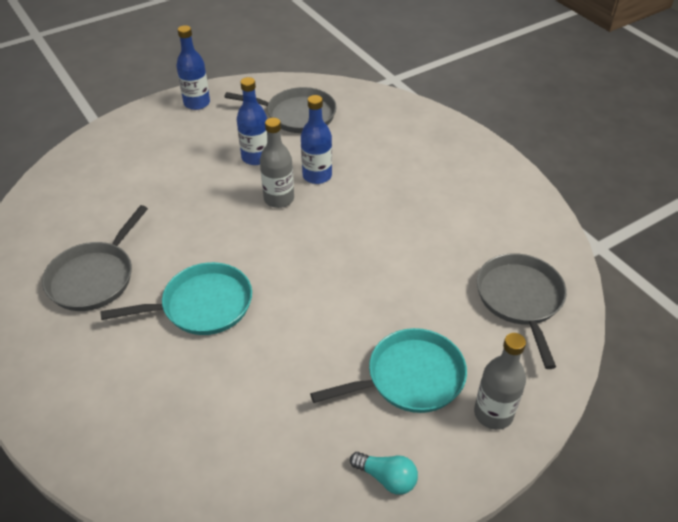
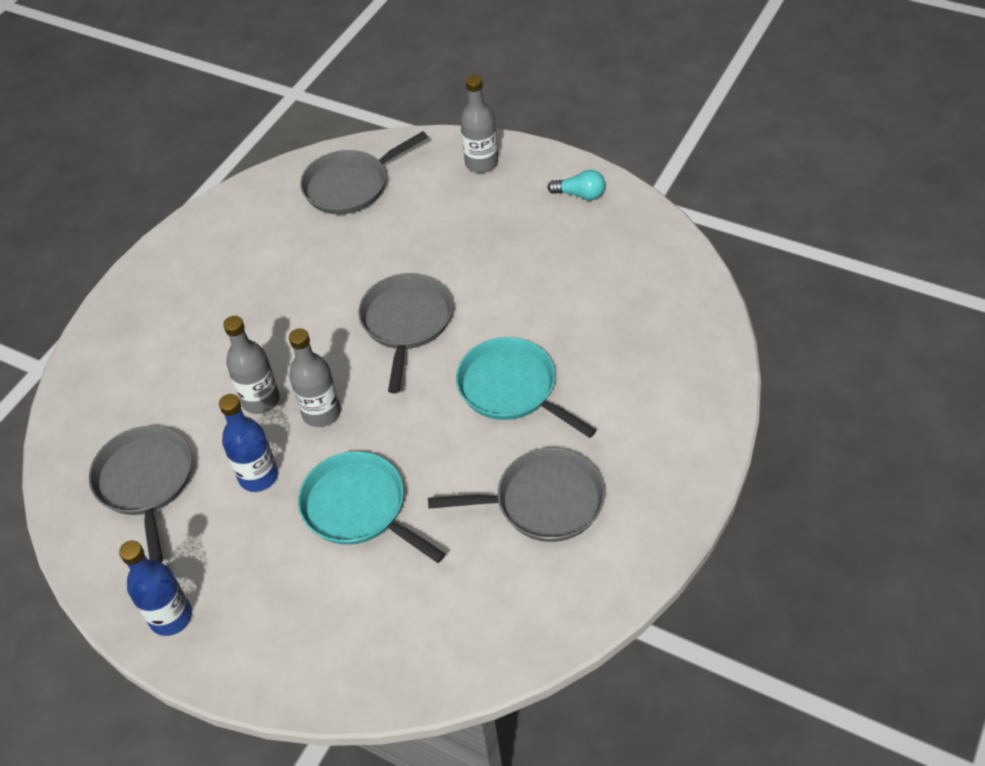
camera: 115 degrees left, 5 degrees up
blue bottle [301,95,332,184] -> grey bottle [223,316,280,414]
turquoise pan [310,328,467,413] -> turquoise pan moved to [298,451,446,563]
turquoise light bulb [350,452,418,495] -> turquoise light bulb turned 105 degrees clockwise [547,170,605,200]
none -> grey pan [358,273,453,393]

